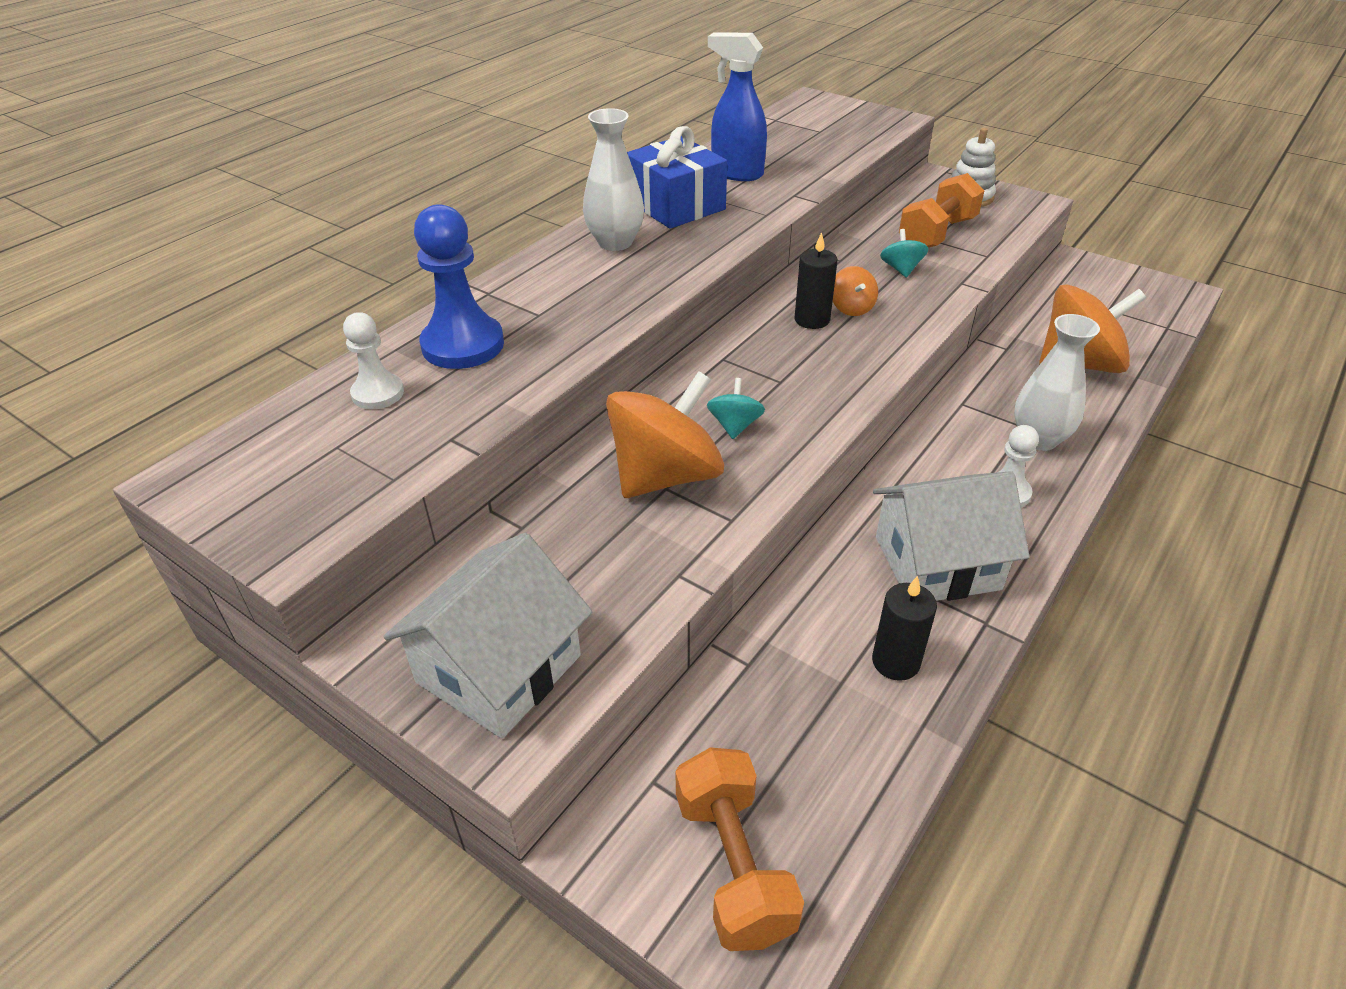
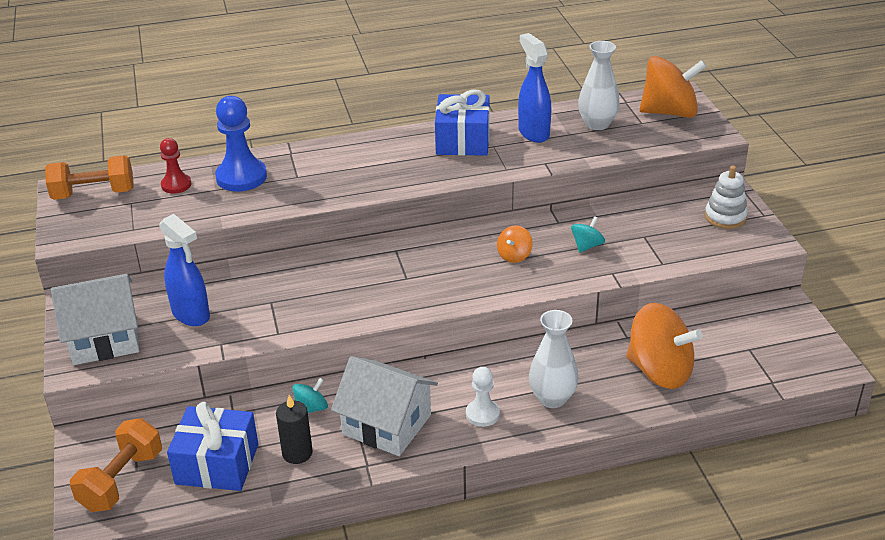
camera: 40 degrees right, 5 degrees down
white pawn [343,312,404,409] -> red pawn [160,138,191,194]
white vase [583,108,644,251] -> white vase moved to [578,41,620,130]
orange spinning top [606,371,724,498] -> orange spinning top moved to [640,56,707,118]
turquoise spinning top [707,378,765,439] -> turquoise spinning top moved to [292,378,328,413]
black candle [795,232,837,329] -> none
orange dumbbell [899,173,984,248] -> orange dumbbell moved to [45,155,134,200]
none -> blue spray bottle [159,214,210,326]
none -> blue gift [167,402,258,491]

